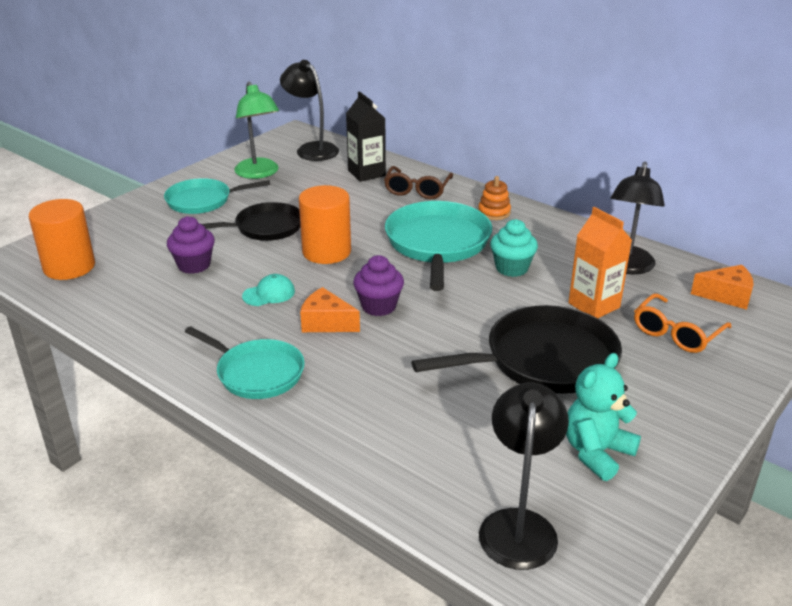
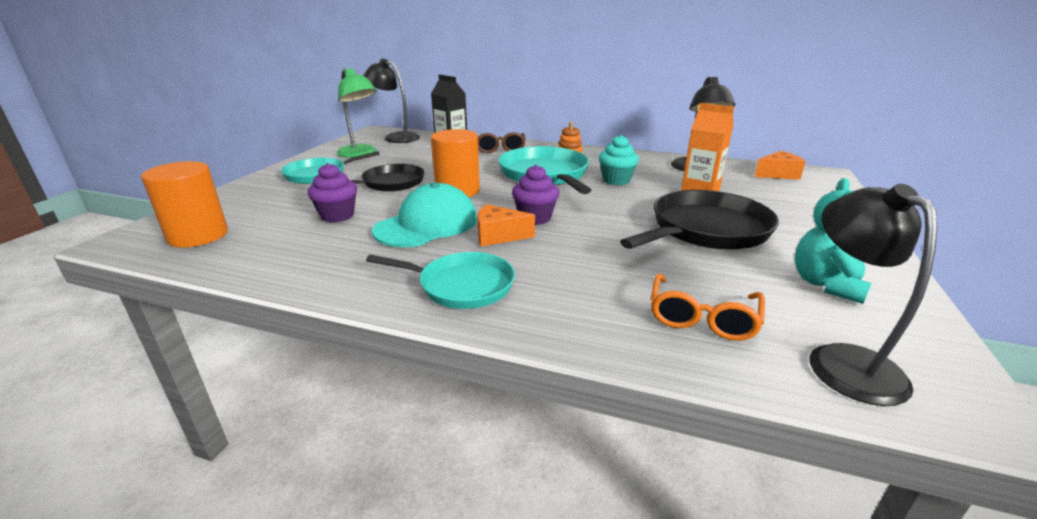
camera: 20 degrees left, 5 degrees down
turquoise cap [242,274,295,306] -> turquoise cap [372,182,477,247], size x2.10
orange glasses [634,293,732,353] -> orange glasses moved to [651,274,765,341]

